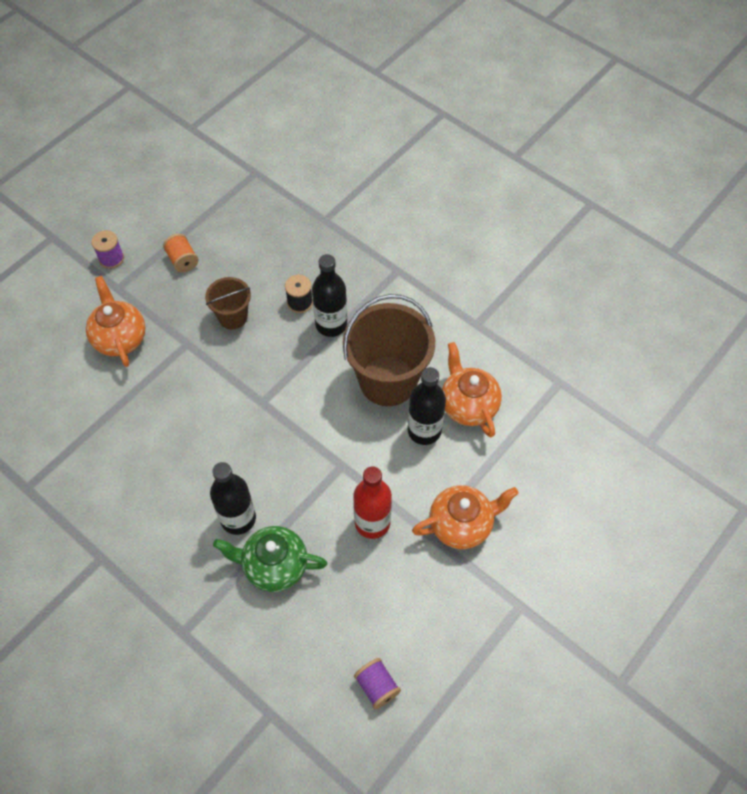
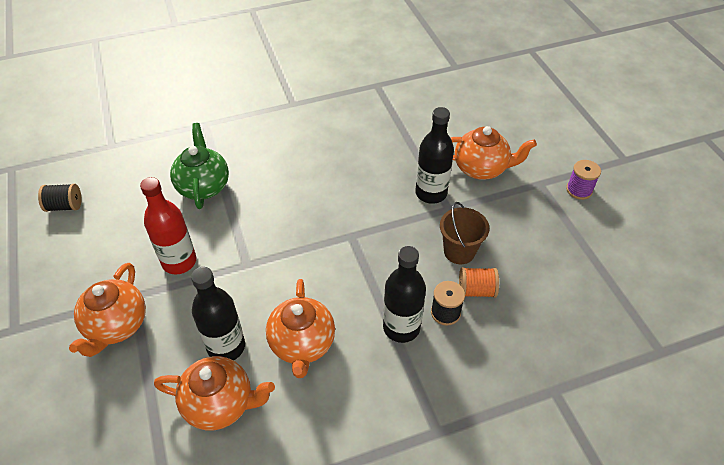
camera: 120 degrees right, 10 degrees down
orange spool [163,234,198,273] -> orange spool moved to [459,267,499,298]
black bottle [210,462,256,535] -> black bottle moved to [415,107,454,204]
green teapot [213,526,327,592] -> green teapot turned 45 degrees counterclockwise [170,123,229,209]
brown bucket [343,294,435,406] -> orange teapot [266,279,335,378]
purple spool [354,658,401,709] -> black spool [38,184,81,212]

